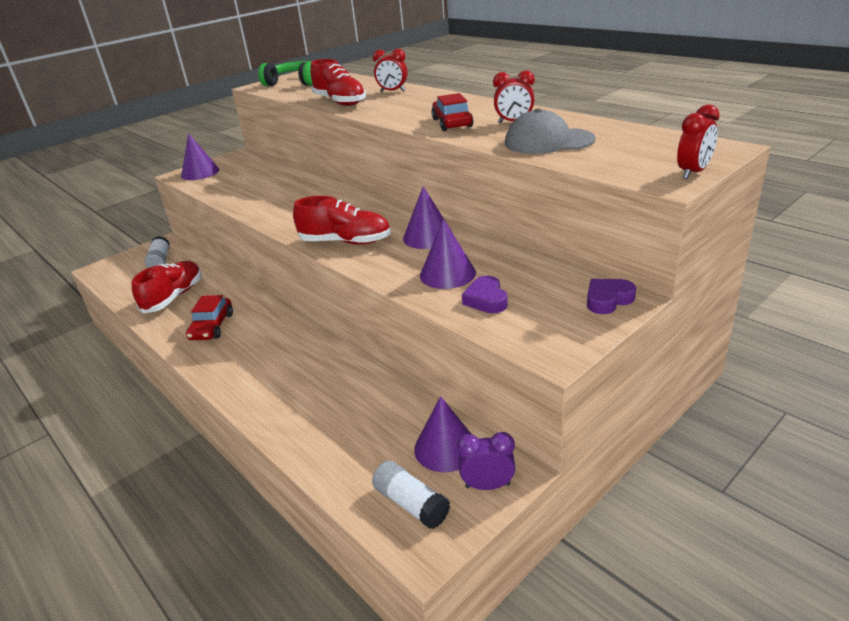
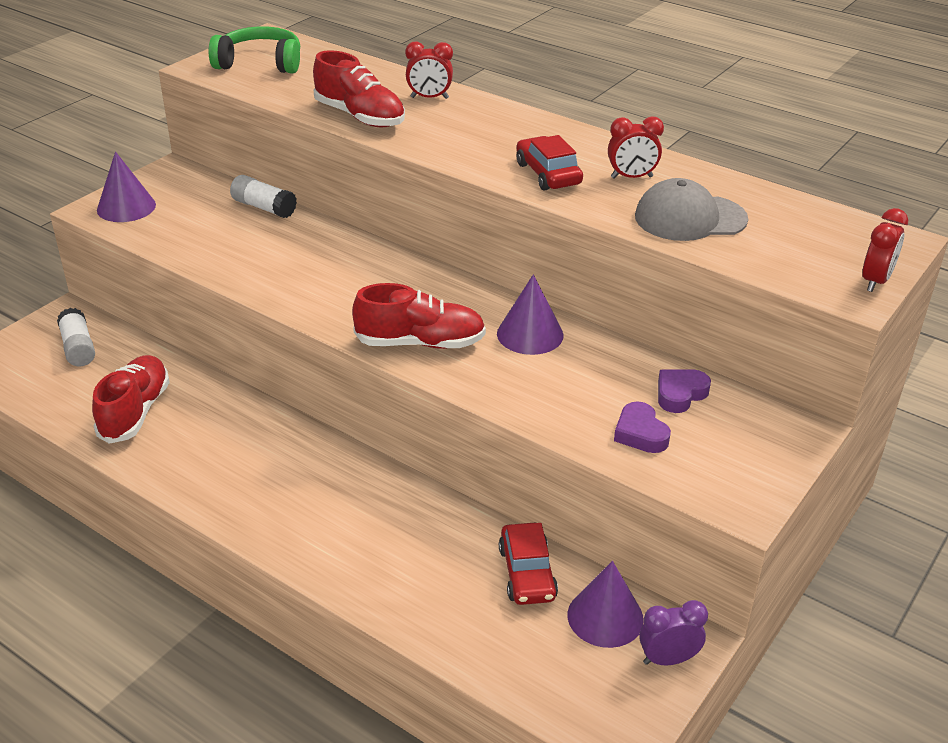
camera: 15 degrees left, 5 degrees up
red car [186,295,233,340] -> red car moved to [499,523,558,605]
white glue stick [372,461,450,529] -> white glue stick moved to [230,175,297,218]
purple cone [420,219,476,289] -> none
purple heart [587,279,636,314] -> purple heart moved to [658,370,711,413]

